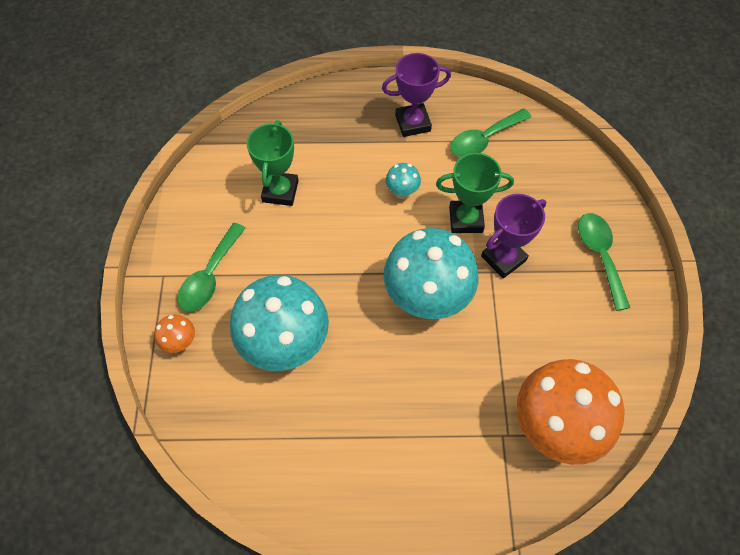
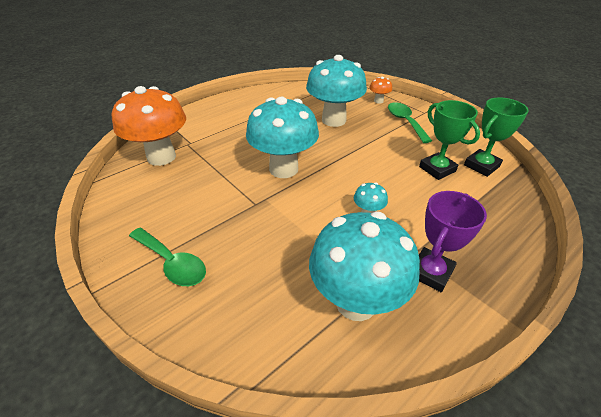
camera: 140 degrees right, 20 degrees down
green trophy [436,153,514,233] -> green trophy moved to [464,97,529,177]
green spoon [450,109,531,157] -> turquoise mushroom [309,211,420,321]
purple trophy [481,194,546,278] -> none

